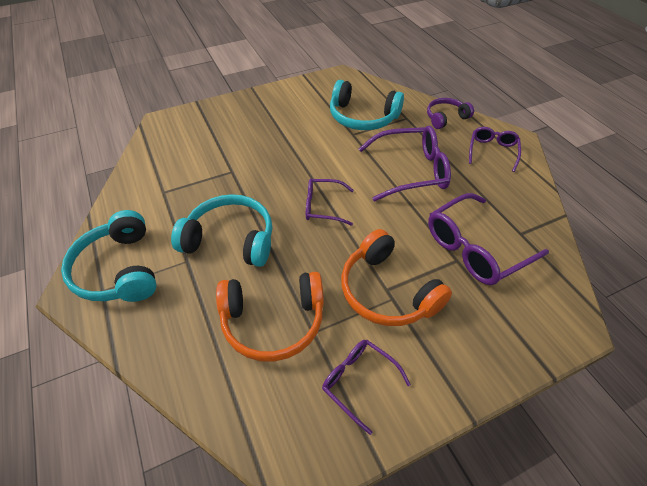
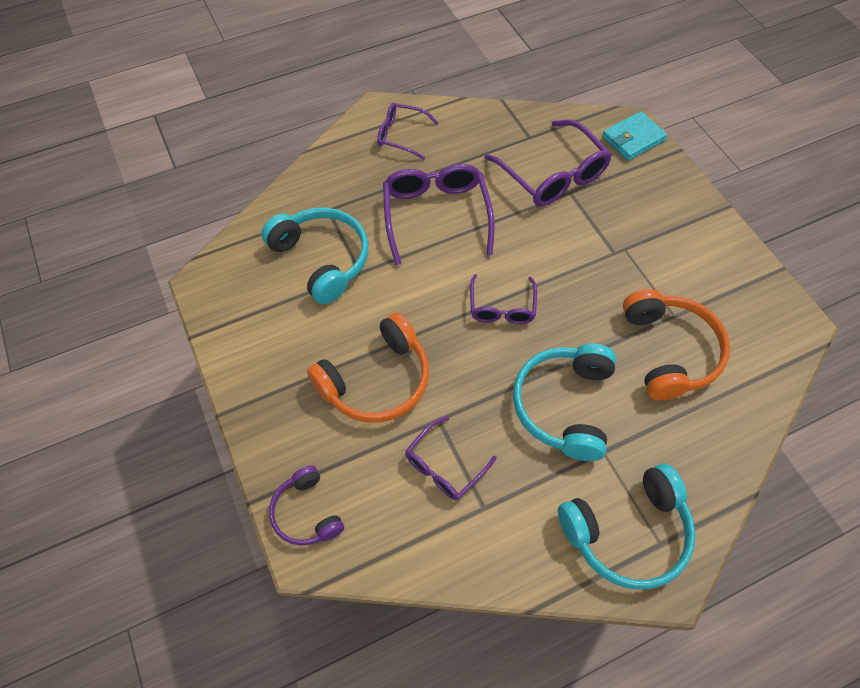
camera: 90 degrees left, 10 degrees up
purple glasses [322,340,411,435] -> purple glasses moved to [405,417,497,500]
turquoise headphones [330,80,404,130] -> turquoise headphones turned 60 degrees counterclockwise [261,207,368,304]
orange headphones [341,229,452,326] -> orange headphones moved to [307,312,429,423]
purple headphones [427,98,474,129] -> purple headphones moved to [269,465,344,546]
none -> turquoise wallet [602,111,667,161]

